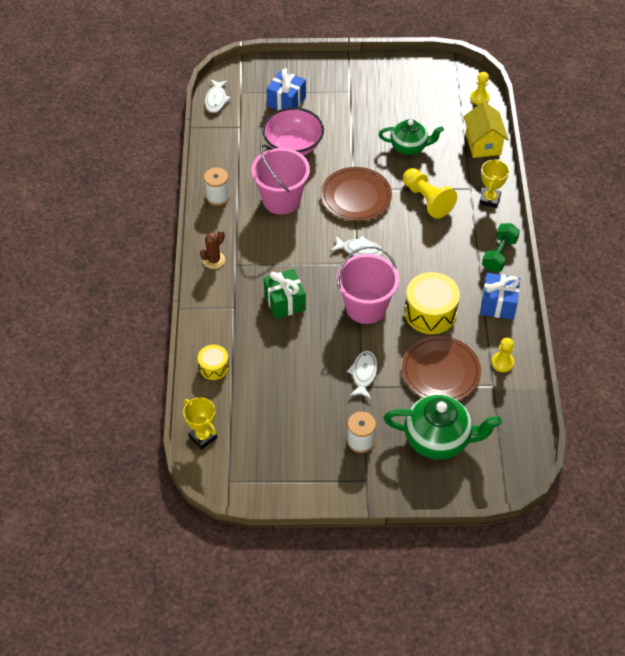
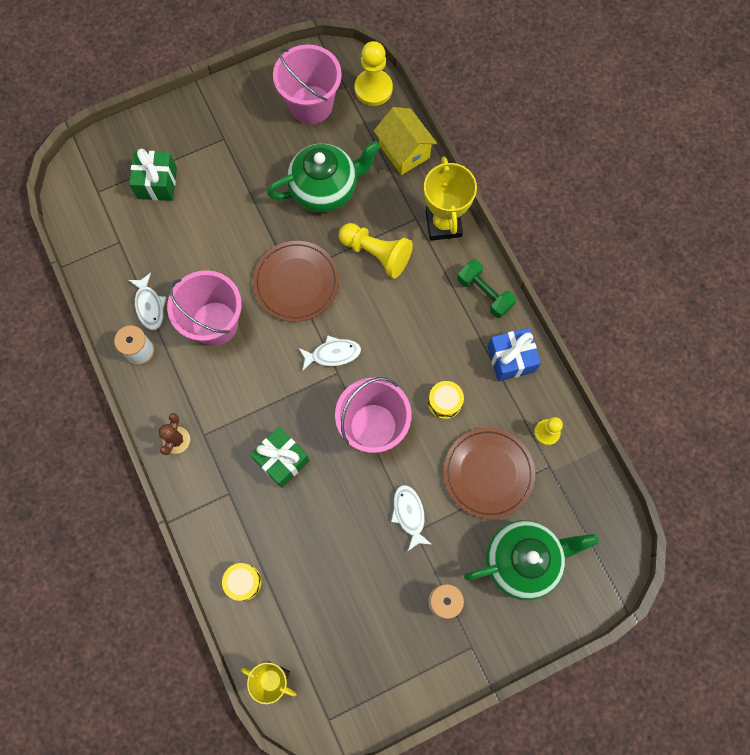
camera: 25 degrees left, 20 degrees up
white fish [205,79,231,113] -> white fish moved to [128,273,166,330]
pink bowl [262,107,324,156] -> none
blue gift [266,68,306,110] -> green gift [129,149,177,201]
green teapot [379,119,444,155] -> green teapot [267,141,381,213], size x1.50
yellow drum [404,272,460,334] -> yellow drum [428,381,464,419], size x0.55
yellow pawn [470,72,490,105] -> yellow pawn [355,41,393,106], size x1.65
yellow trophy [479,159,509,208] -> yellow trophy [424,157,477,241], size x1.52
green dumbbell [482,223,520,272] -> green dumbbell turned 45 degrees counterclockwise [457,259,516,318]
none -> pink bucket [273,45,342,124]

